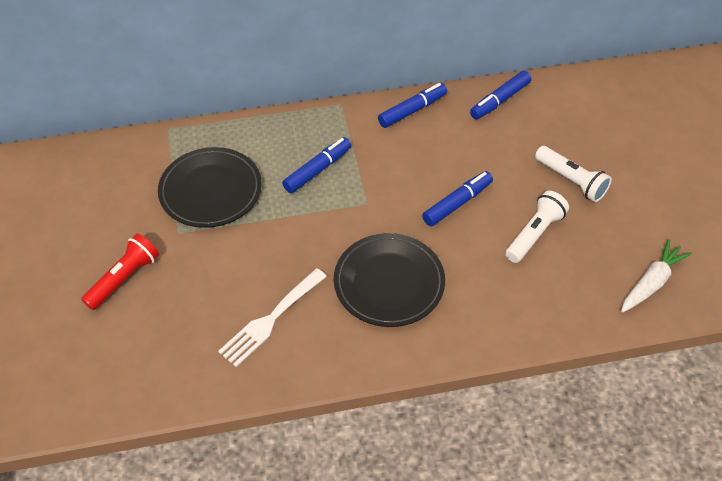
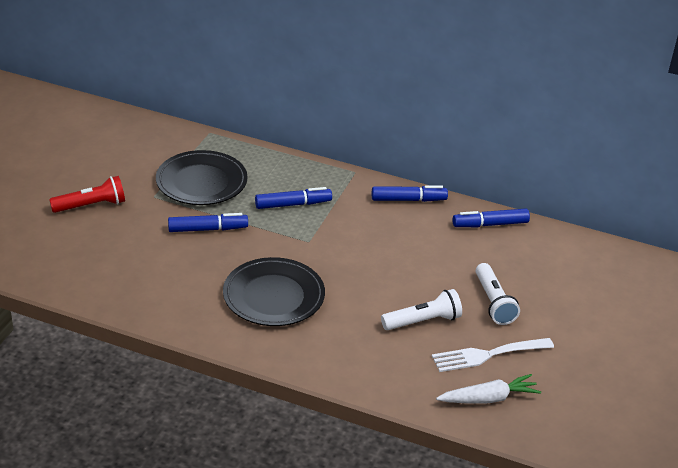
camera: 30 degrees right, 15 degrees down
white fork [218,268,327,367] -> white fork moved to [432,338,554,372]
blue marker [422,171,493,226] -> blue marker moved to [168,213,248,232]

